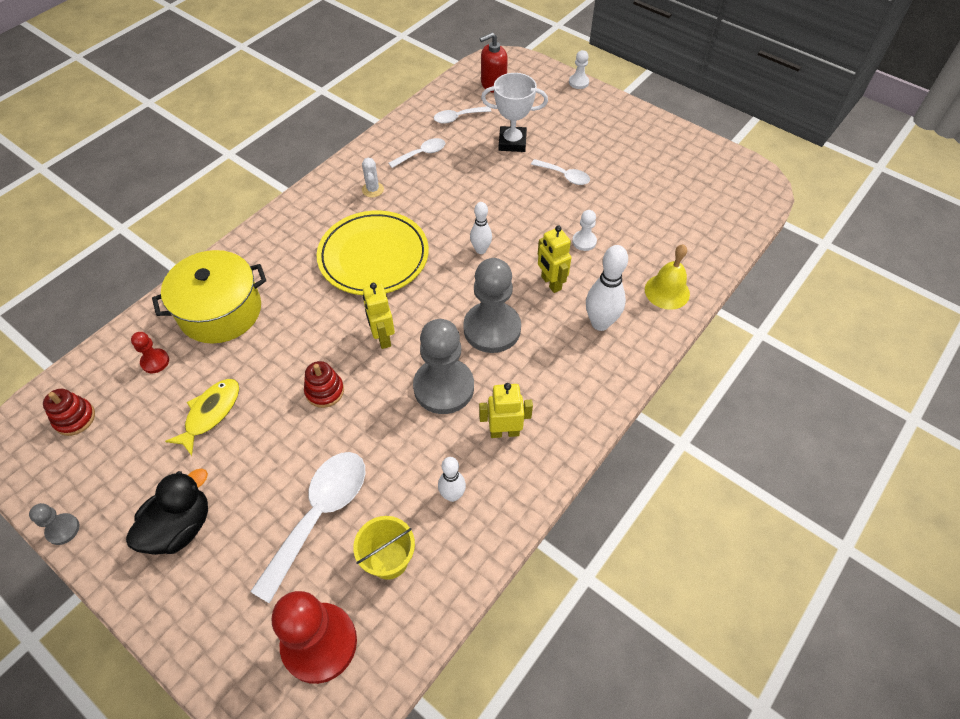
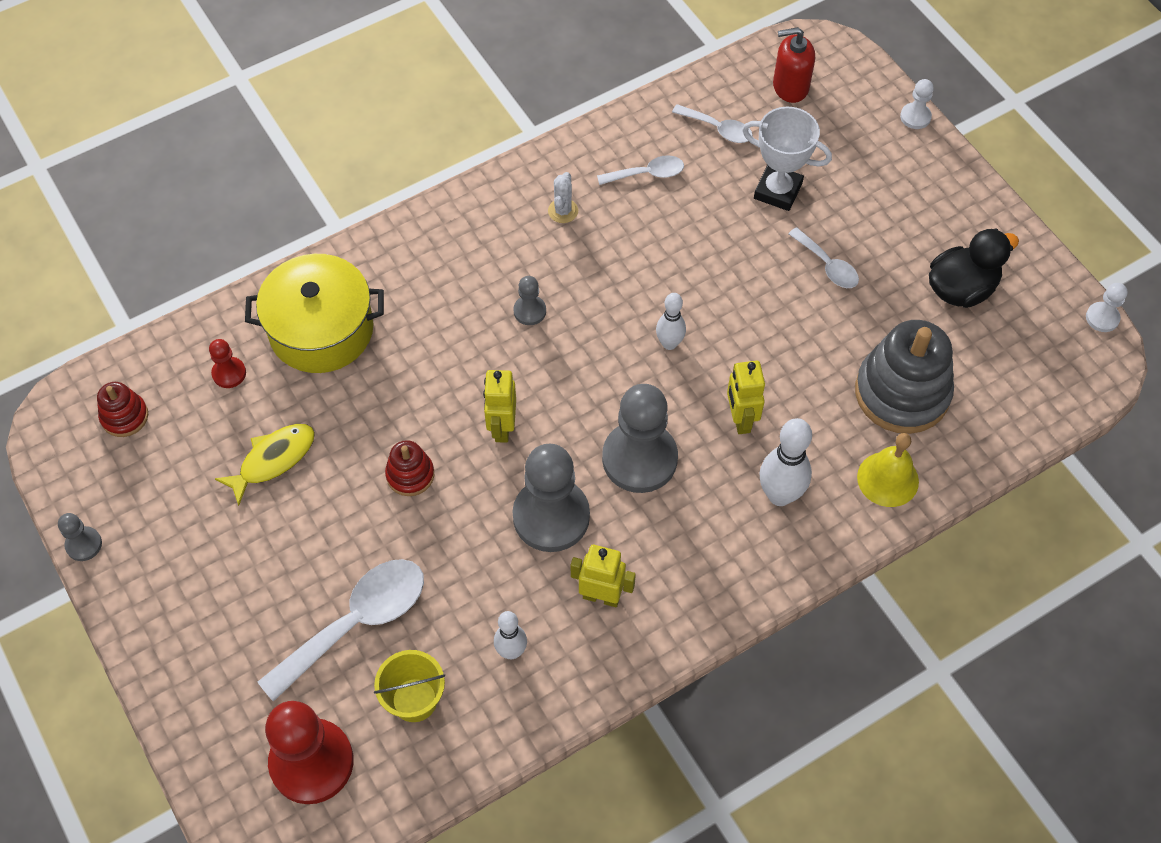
camera: 20 degrees right, 5 degrees up
black duck [126,468,208,555] -> black duck moved to [929,229,1019,308]
yellow plate [317,210,429,295] -> grey pawn [513,276,546,325]
white spoon [434,106,491,124] -> white spoon turned 150 degrees counterclockwise [672,104,753,143]
white pawn [572,210,597,251] -> white pawn moved to [1086,283,1128,332]
none -> grey stacking toy [855,320,954,434]

